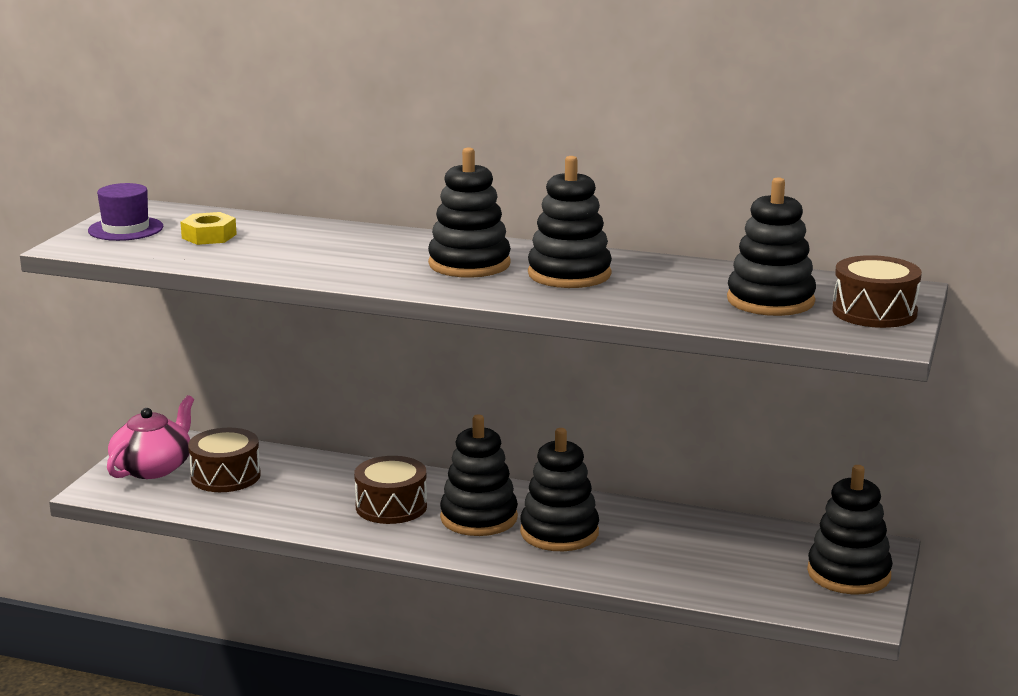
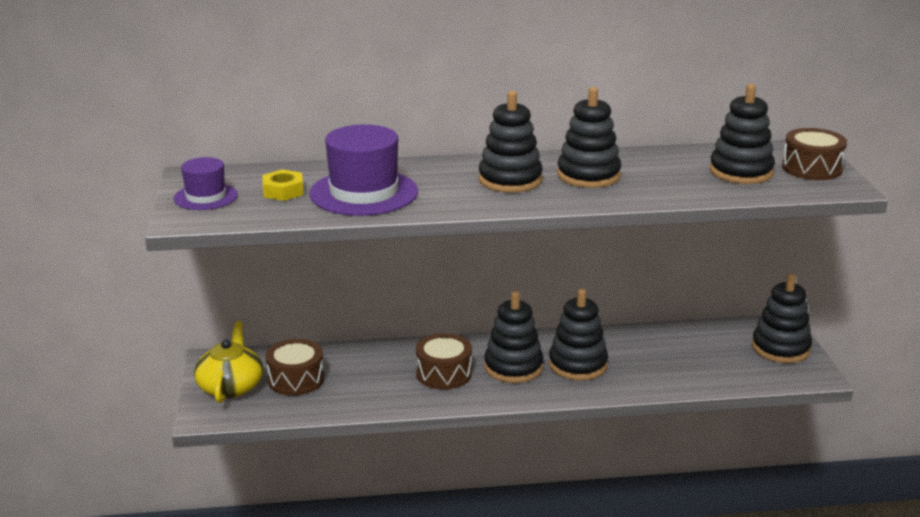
camera: 25 degrees left, 5 degrees up
pink teapot [107,395,194,479] -> yellow teapot [194,321,263,403]
none -> purple hat [309,124,418,216]

